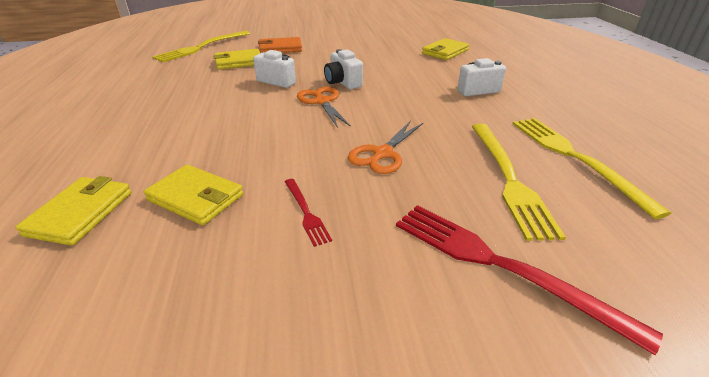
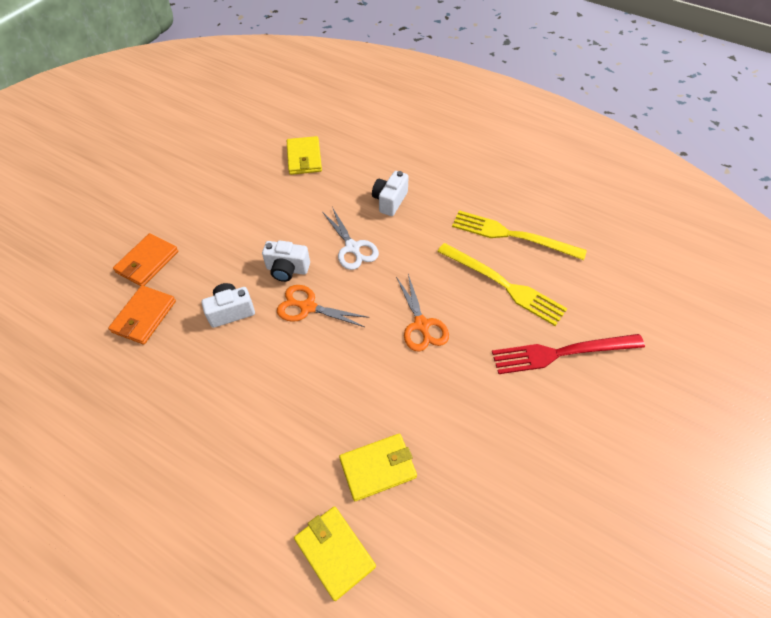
camera: 50 degrees left, 20 degrees up
yellow fork [152,31,250,62] -> none
yellow wallet [213,49,260,70] -> orange wallet [108,285,176,345]
red fork [285,179,332,247] -> none
none -> white scissors [323,207,379,270]

